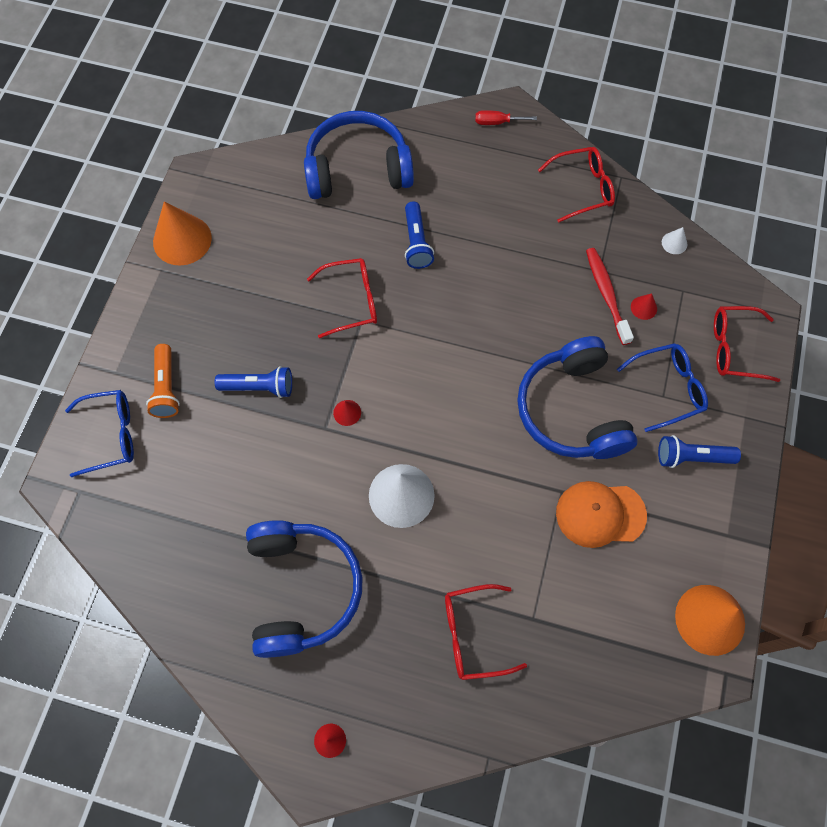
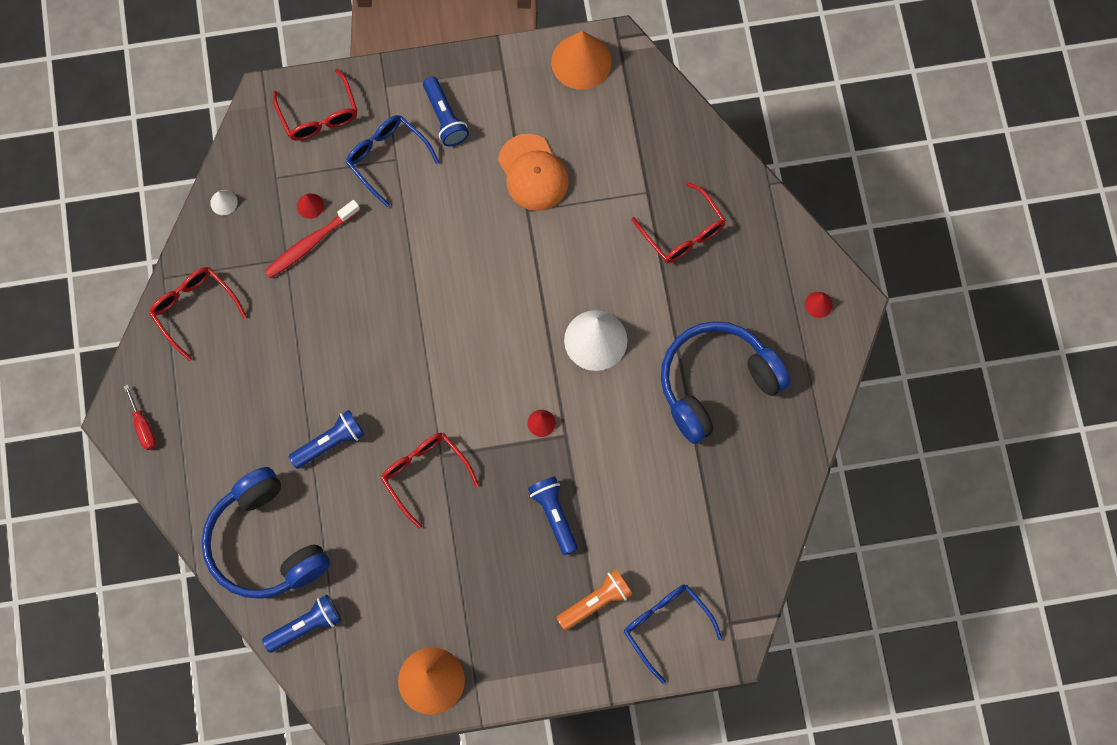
camera: 115 degrees left, 5 degrees up
blue headphones [517,336,638,459] -> none
none -> blue flashlight [262,595,341,653]

